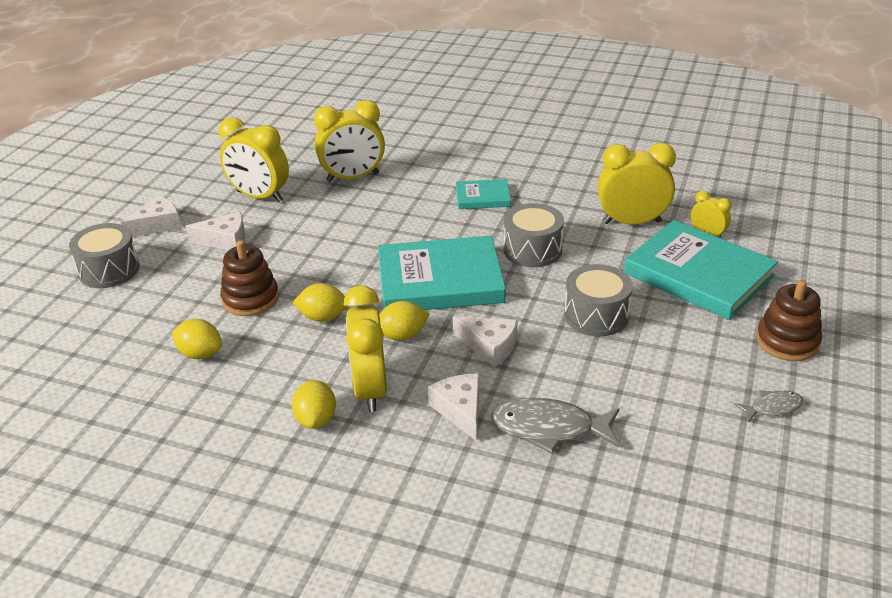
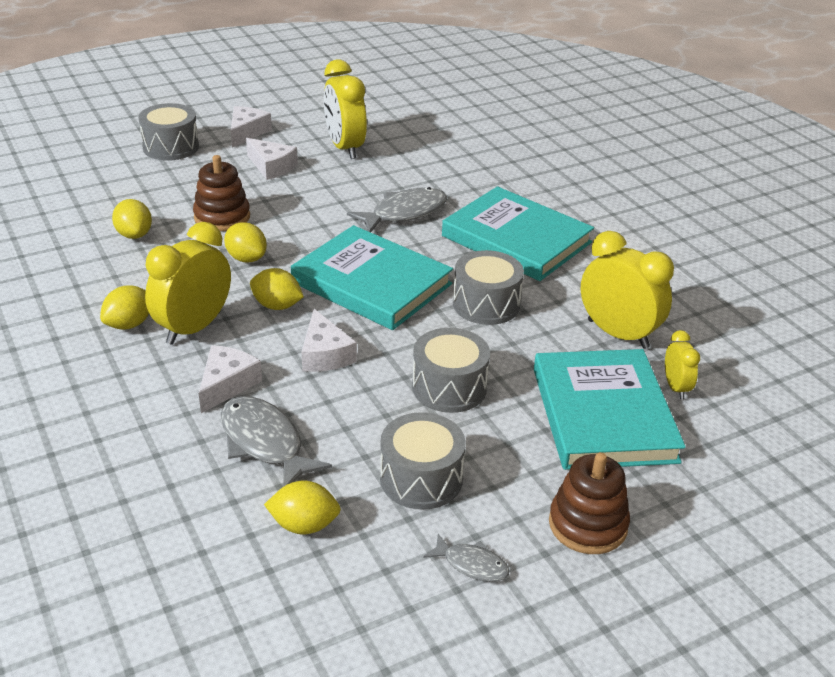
camera: 40 degrees right, 0 degrees up
white cheese [121,195,181,237] -> white cheese turned 75 degrees counterclockwise [231,106,272,147]
yellow clock [314,100,385,182] -> none
turquoise book [456,179,511,209] -> turquoise book [442,186,594,281], size x2.02
none -> yellow lemon [264,481,341,534]
none -> grey fish [347,187,447,232]
none -> grey drum [380,412,466,510]

